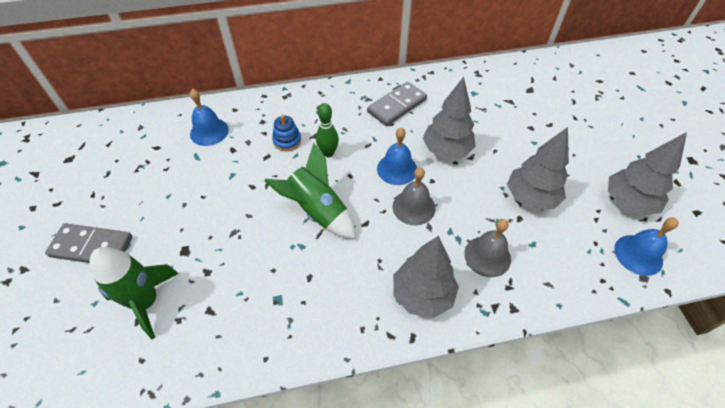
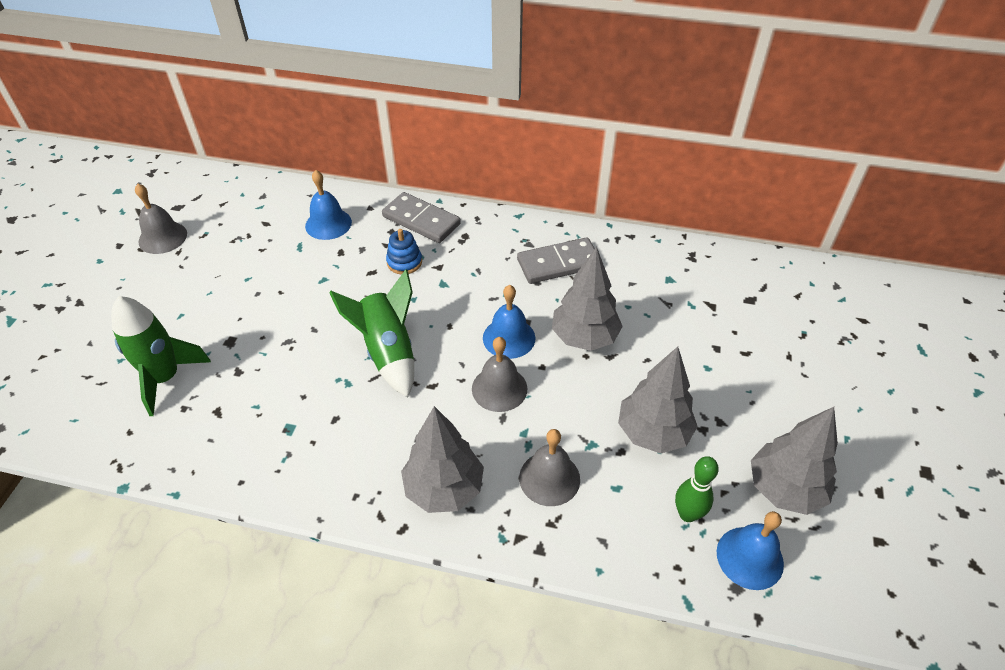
camera: 25 degrees right, 5 degrees down
grey domino [45,223,132,263] -> grey domino moved to [382,192,461,243]
green bowling pin [316,103,339,157] -> green bowling pin moved to [675,456,719,522]
none -> grey bell [135,183,187,254]

